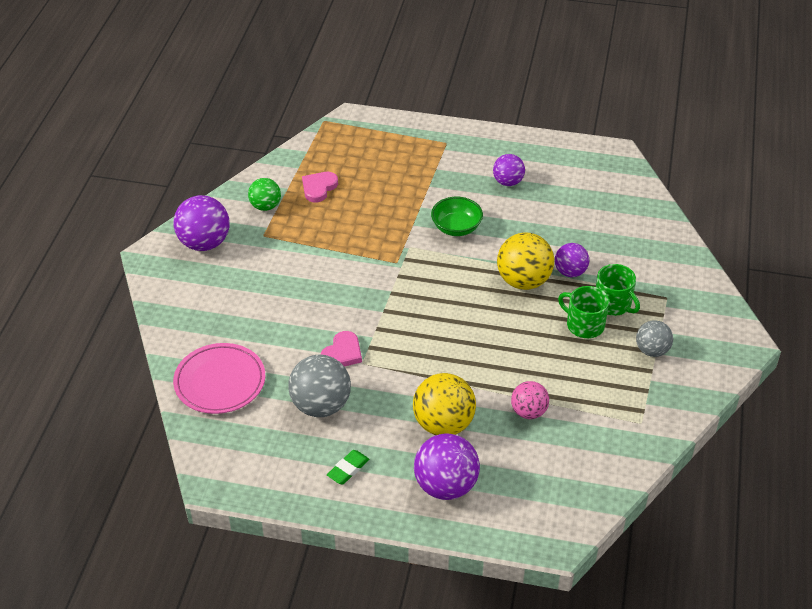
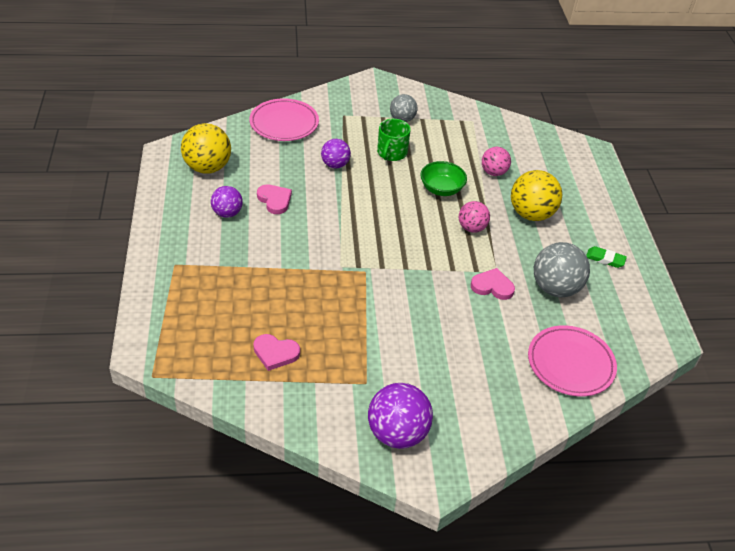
camera: 110 degrees left, 0 degrees up
green ball [248,178,281,211] -> none
purple ball [414,433,480,500] -> none
green bowl [431,197,483,236] -> green bowl moved to [420,161,467,196]
yellow ball [497,232,554,290] -> yellow ball moved to [181,123,231,174]
green mug [596,264,640,316] -> none
none -> pink plate [250,98,319,141]
none -> pink heart [257,184,292,214]
none -> pink ball [459,201,490,233]

